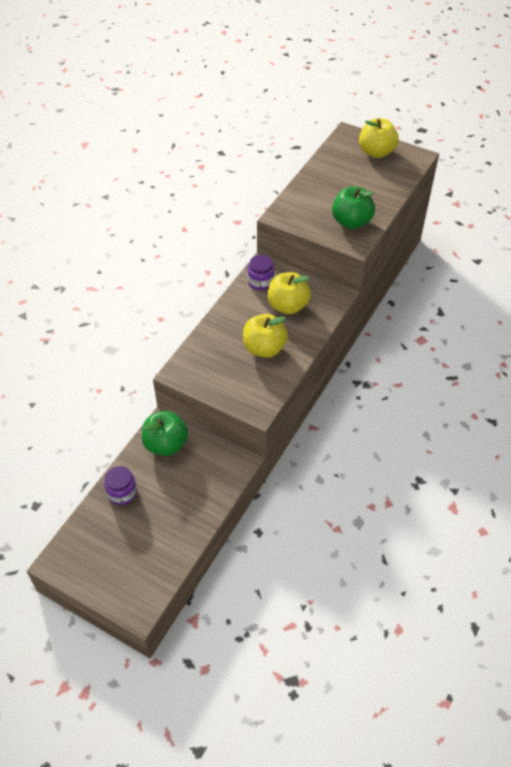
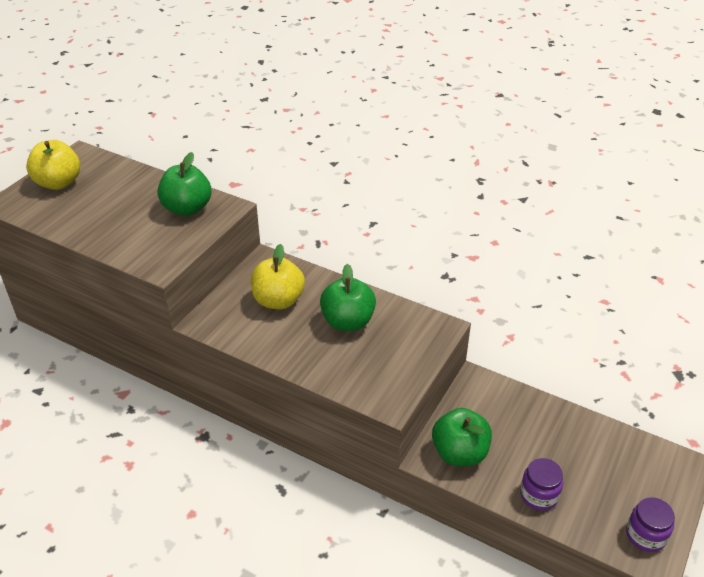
camera: 90 degrees left, 10 degrees down
yellow apple [243,314,288,358] -> green apple [320,264,376,331]
purple jar [248,255,274,290] -> purple jar moved to [626,497,675,552]

